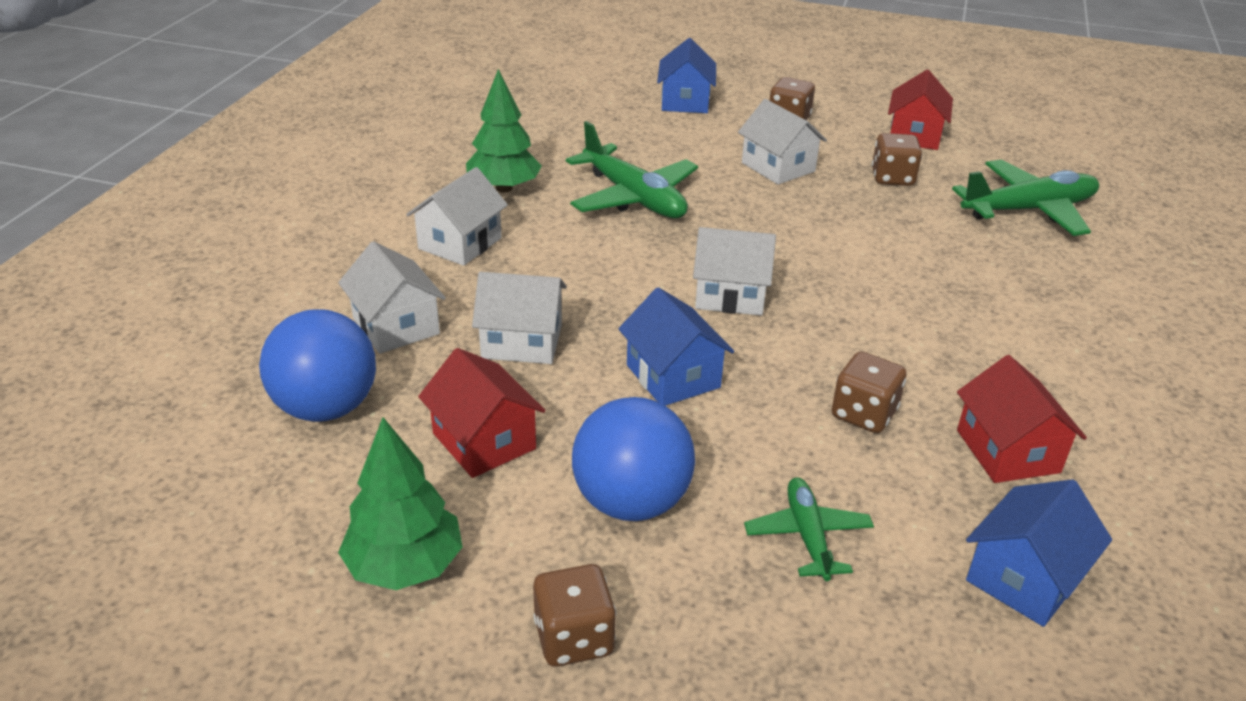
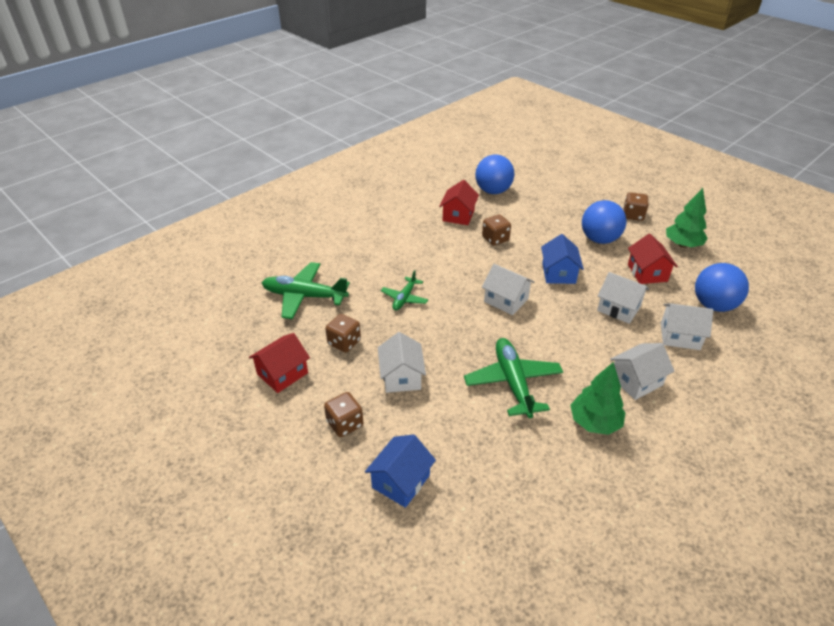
camera: 150 degrees left, 5 degrees up
white house [338,241,446,354] -> white house turned 75 degrees counterclockwise [661,303,714,350]
green plane [744,477,874,581] -> green plane moved to [381,270,428,310]
blue house [966,479,1112,627] -> blue ball [475,154,514,194]

